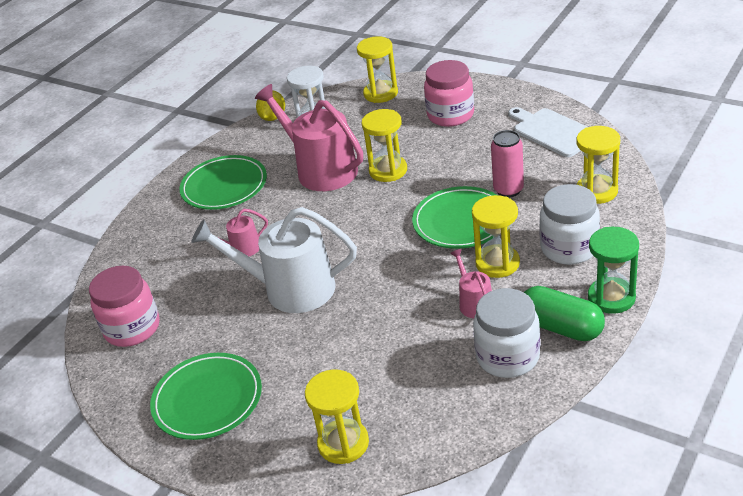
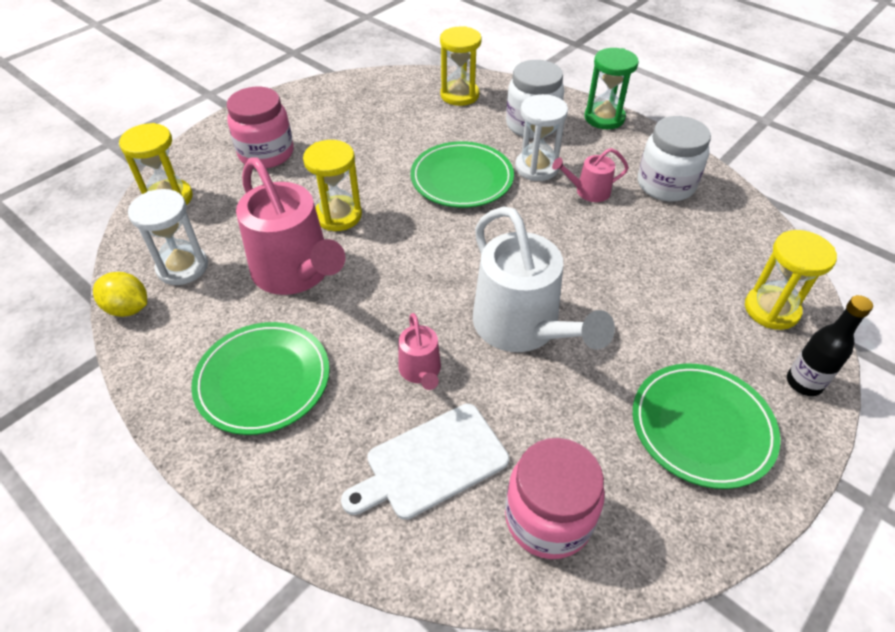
camera: 85 degrees left, 10 degrees up
white watering can [191,207,357,313] -> white watering can turned 45 degrees counterclockwise [473,206,615,352]
pink watering can [255,84,363,191] -> pink watering can turned 90 degrees counterclockwise [236,157,345,295]
yellow hourglass [472,195,520,278] -> white hourglass [515,94,568,181]
pink can [491,130,524,197] -> none
white cutting board [508,107,587,157] -> white cutting board moved to [341,404,509,520]
green capsule [524,286,605,341] -> none
none -> black bottle [787,295,873,396]

